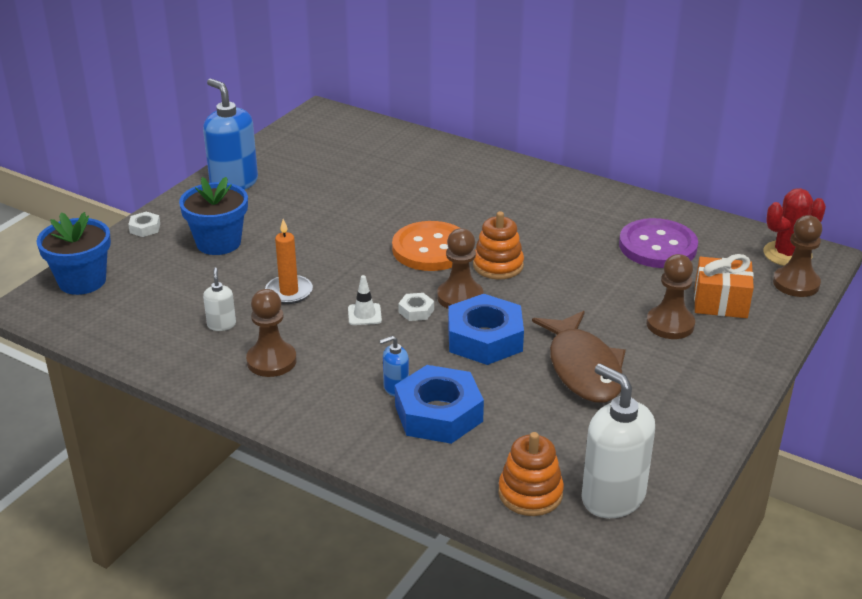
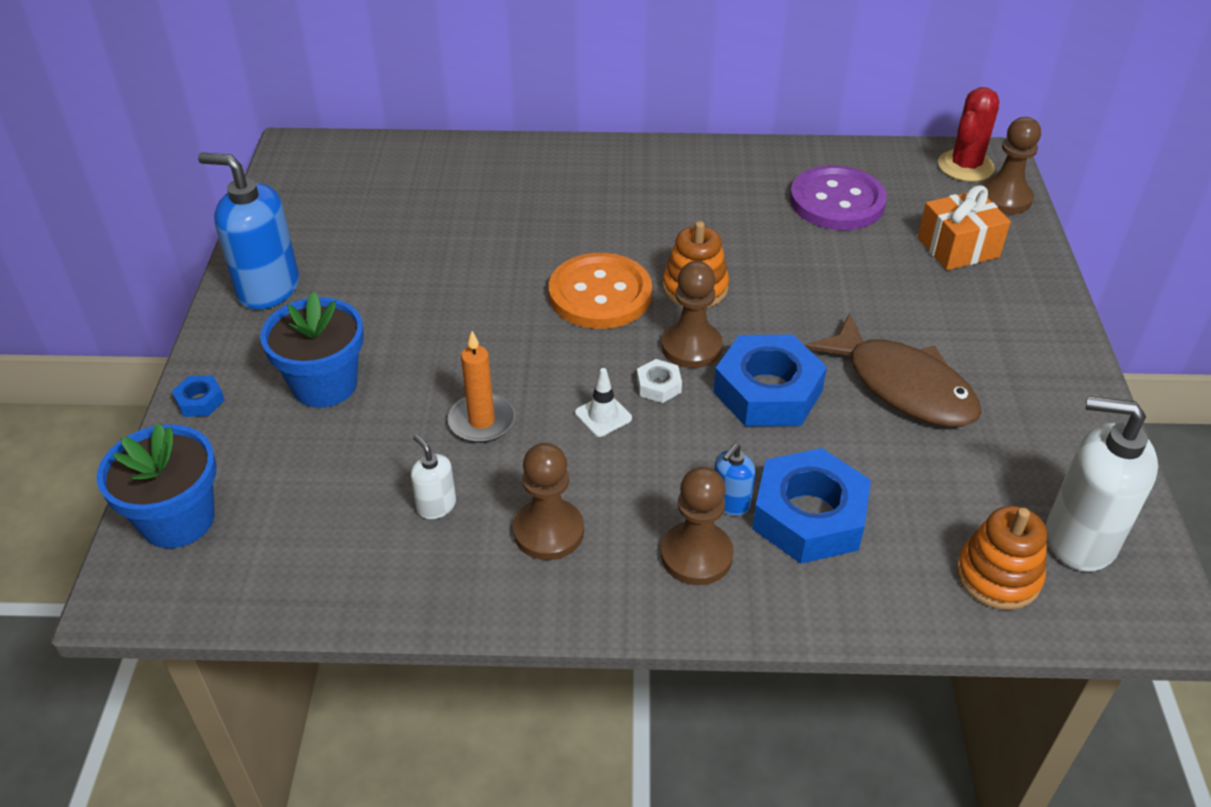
camera: 30 degrees left, 10 degrees up
white nut [128,212,160,237] -> blue nut [172,375,225,417]
brown pawn [646,254,695,339] -> brown pawn moved to [661,467,734,585]

